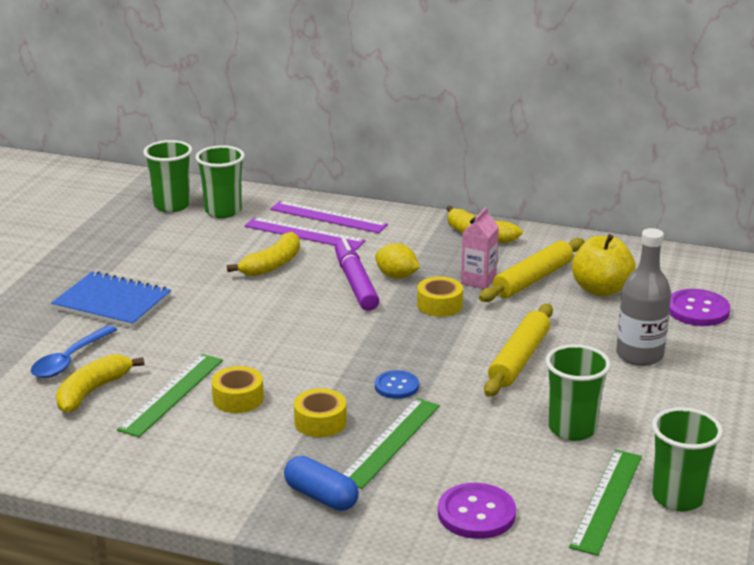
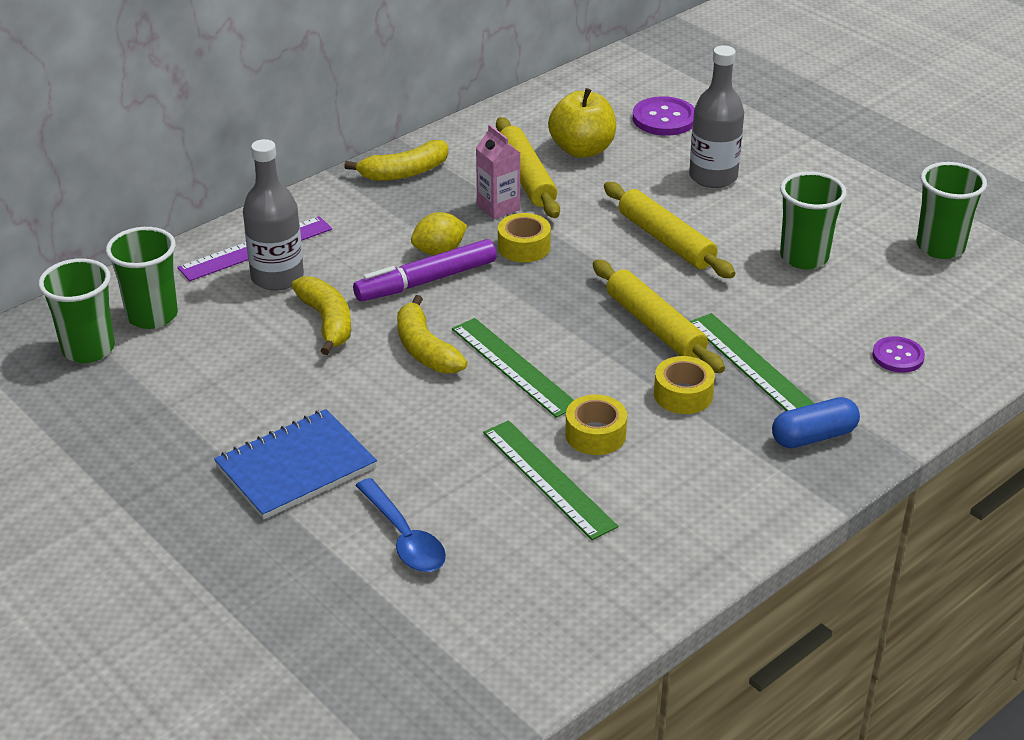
camera: 60 degrees left, 10 degrees up
yellow banana [56,354,144,413] -> yellow banana moved to [397,295,468,373]
purple ruler [245,217,366,250] -> grey bottle [243,139,304,291]
purple marker [335,238,380,311] -> purple marker turned 45 degrees counterclockwise [353,239,497,301]
blue button [375,370,419,399] -> yellow rolling pin [593,260,725,373]
purple button [438,483,516,539] -> purple button [872,336,925,373], size x0.65
green ruler [569,450,642,556] -> green ruler moved to [452,318,574,418]

